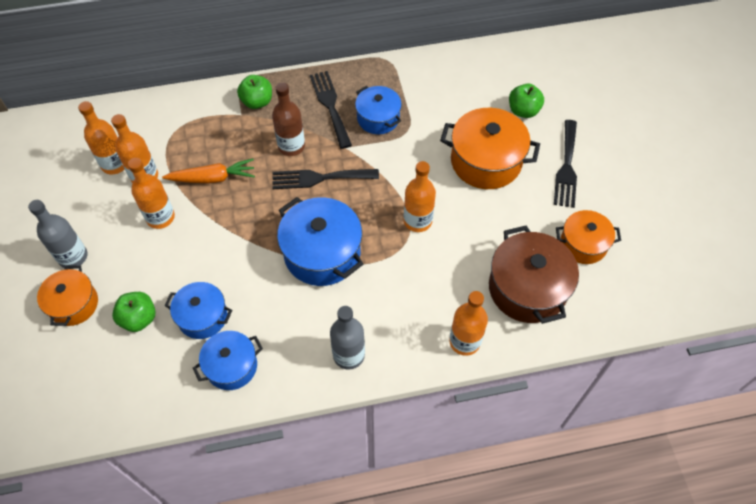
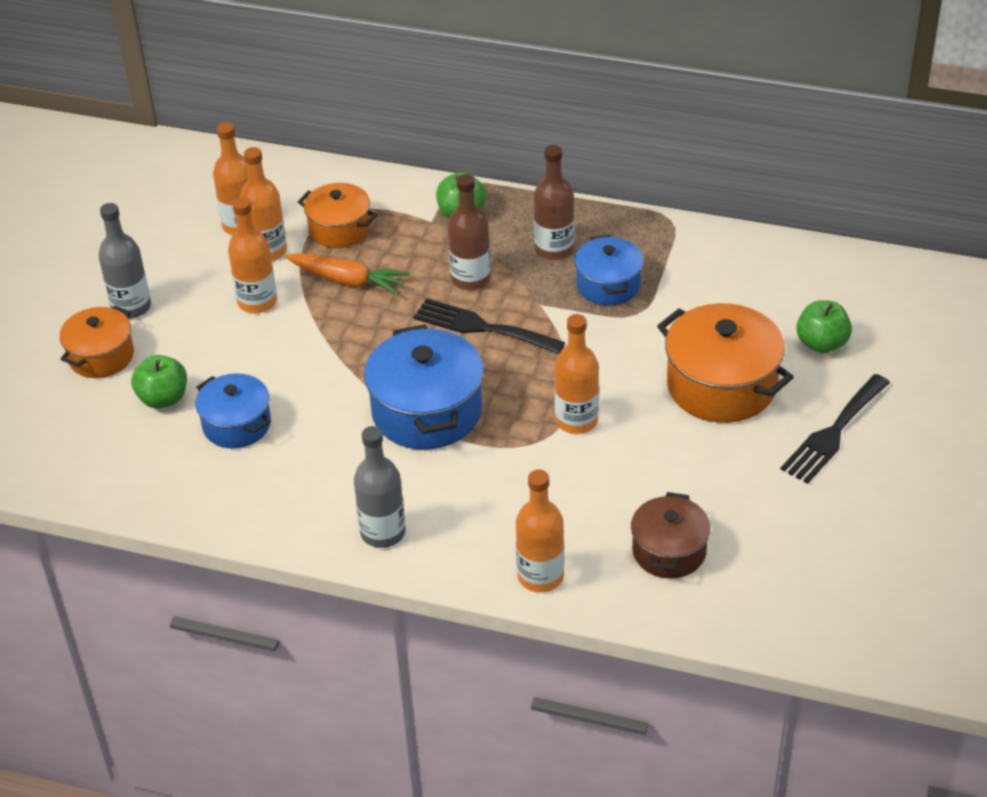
camera: 30 degrees right, 15 degrees down
blue pot [193,331,263,390] -> none
black fork [310,71,352,149] -> brown bottle [534,145,574,260]
brown pot [489,226,579,324] -> brown pot [631,492,711,579], size x0.62
orange pot [556,210,621,264] -> orange pot moved to [298,183,377,248]

